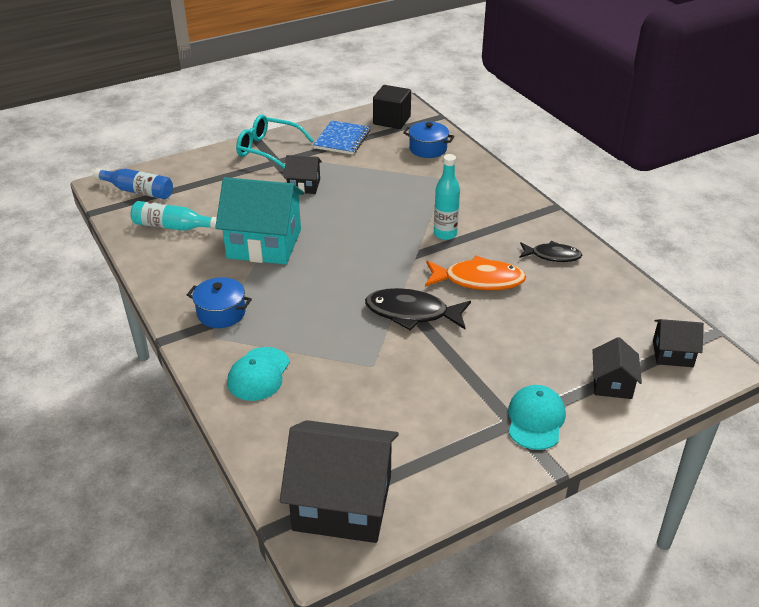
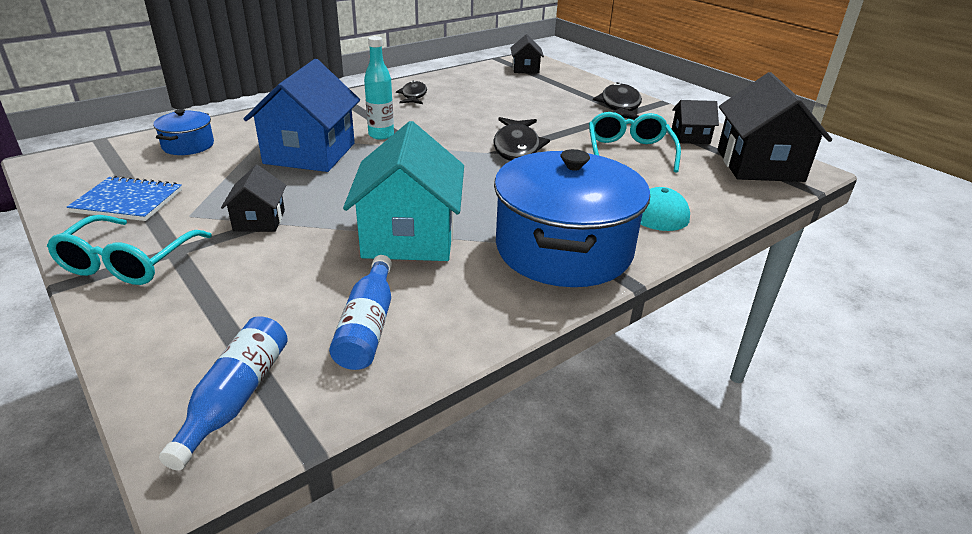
camera: 100 degrees left, 5 degrees down
turquoise bottle [131,201,217,231] -> blue bottle [329,255,392,370]
blue pot [187,277,252,328] -> blue pot [494,149,650,287], size x2.21
black cube [373,85,411,129] -> none
orange fish [425,256,526,290] -> none
turquoise cap [508,385,566,450] -> black fish [593,82,642,120]
black house [592,337,642,399] -> black house moved to [672,100,719,144]
none -> blue house [244,59,360,172]
none -> turquoise glasses [589,112,681,172]

